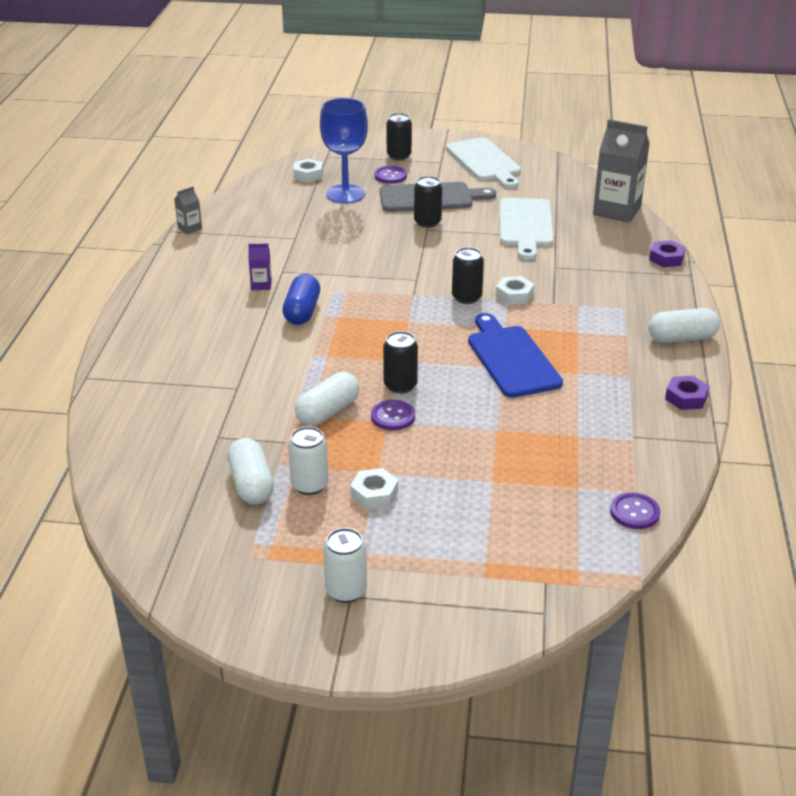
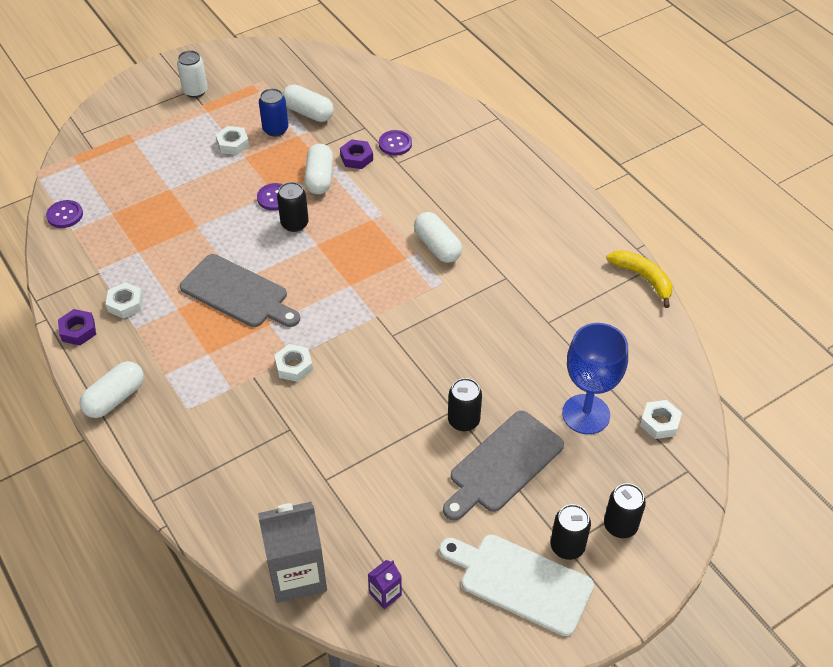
camera: 140 degrees right, 15 degrees up
grey carton [174,187,202,234] -> yellow banana [606,250,672,308]
purple carton [248,244,272,290] -> purple carton moved to [368,560,402,609]
blue capsule [282,274,320,325] -> white capsule [414,212,462,263]
white can [288,426,328,495] -> blue can [259,88,288,137]
purple button [374,166,407,184] -> purple button moved to [379,130,412,156]
black can [452,247,484,304] -> black can moved to [551,504,591,560]
blue cutting board [468,313,563,398] -> grey cutting board [180,254,300,327]
white cutting board [499,198,553,260] -> none
purple nut [649,240,686,267] -> purple nut moved to [340,139,373,169]
none -> white nut [106,282,143,319]

